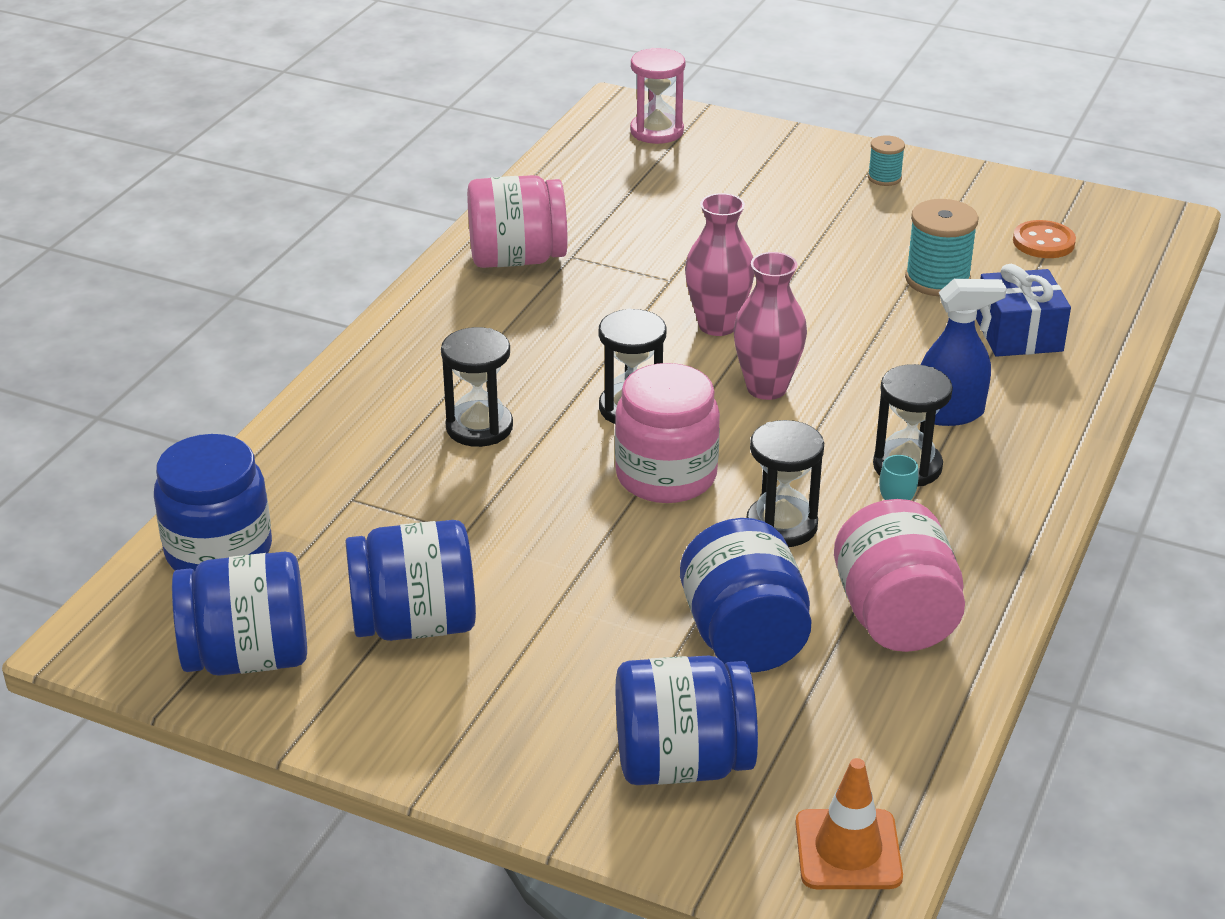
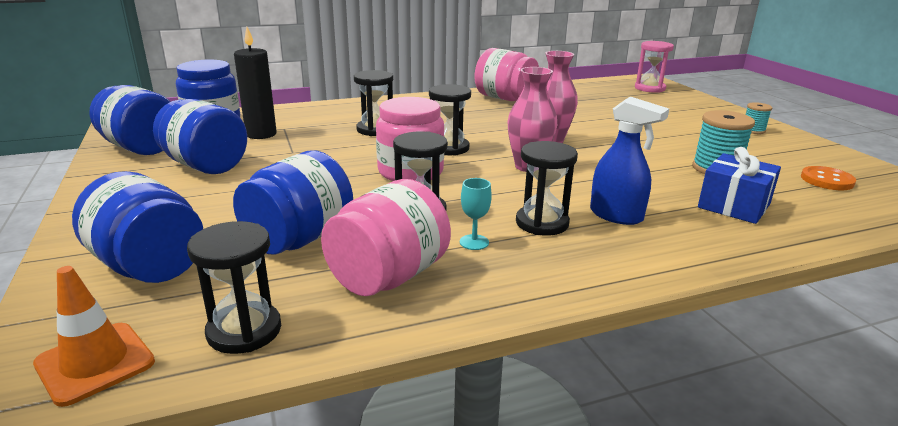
camera: 45 degrees right, 10 degrees down
none -> black hourglass [187,221,281,354]
none -> black candle [234,27,277,139]

